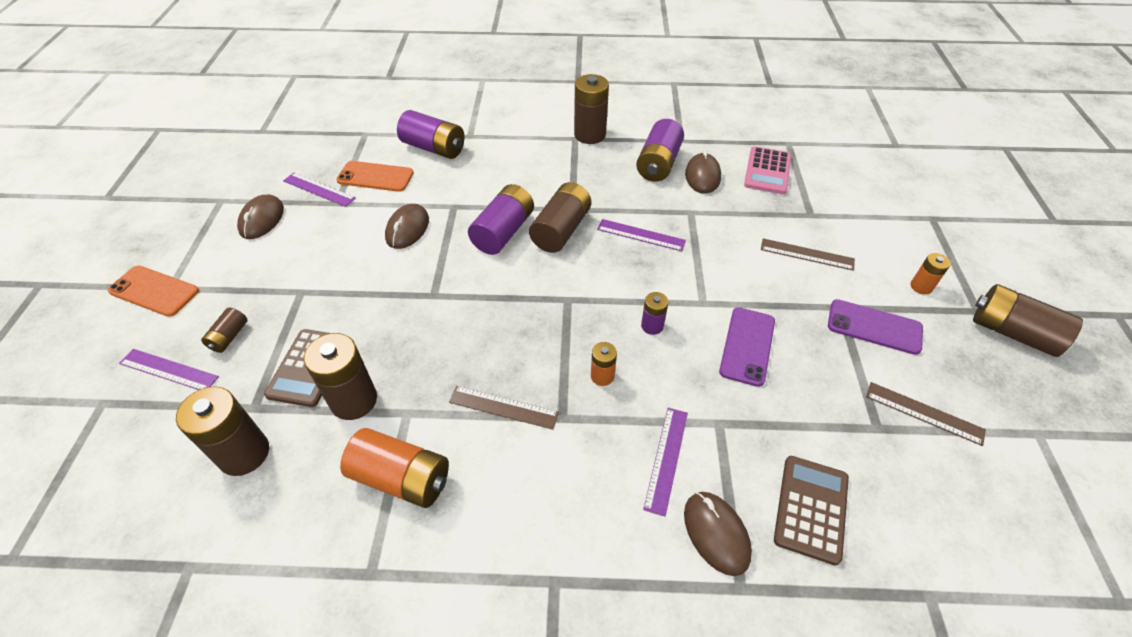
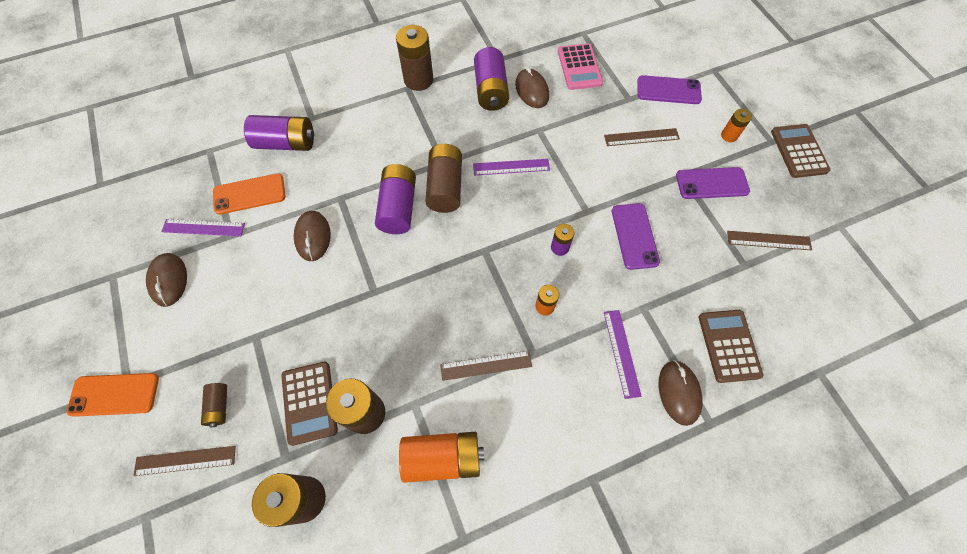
camera: 25 degrees left, 15 degrees up
purple ruler [119,349,219,390] -> brown ruler [133,446,236,476]
brown mouse [684,492,752,576] -> brown mouse turned 45 degrees clockwise [658,360,703,426]
brown battery [973,284,1083,357] -> brown calculator [771,124,830,178]
none -> purple phone [637,75,702,104]

